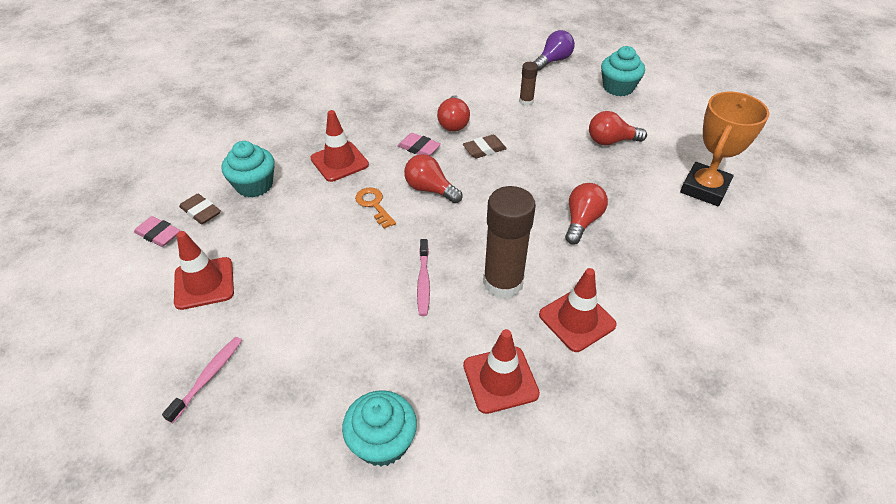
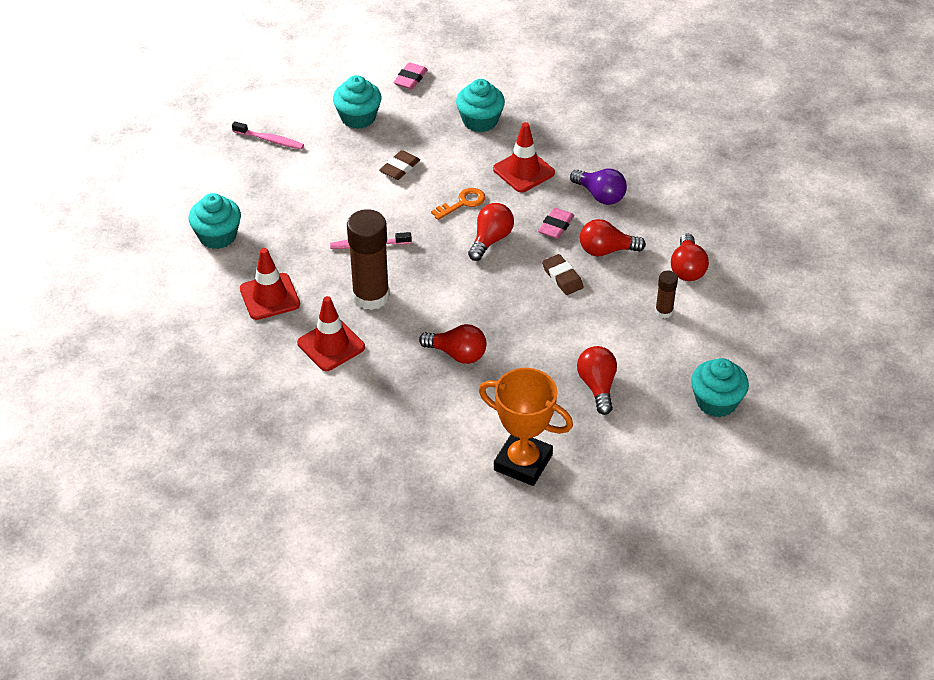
camera: 85 degrees right, 0 degrees up
red traffic cone [174,231,234,310] -> turquoise cupcake [333,75,381,129]
brown eraser [179,194,221,224] -> brown eraser moved to [379,150,420,180]
purple light bulb [534,30,575,71] -> purple light bulb moved to [570,169,627,205]
none -> red light bulb [671,233,709,281]

